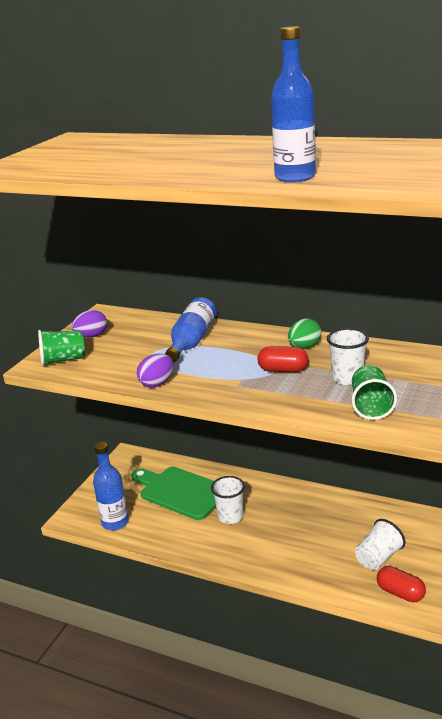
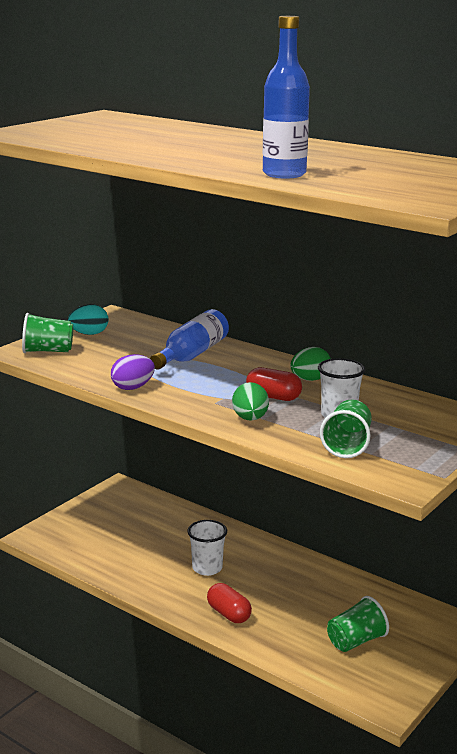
camera: 10 degrees right, 5 degrees down
purple egg [72,310,107,338] -> turquoise egg [68,304,109,335]
blue bottle [93,442,129,530] -> none
green cutting board [131,467,216,520] -> none
white cup [355,519,405,570] -> green cup [327,596,389,652]
red capsule [377,566,426,602] -> red capsule moved to [207,583,252,623]
none -> green egg [232,382,269,421]

